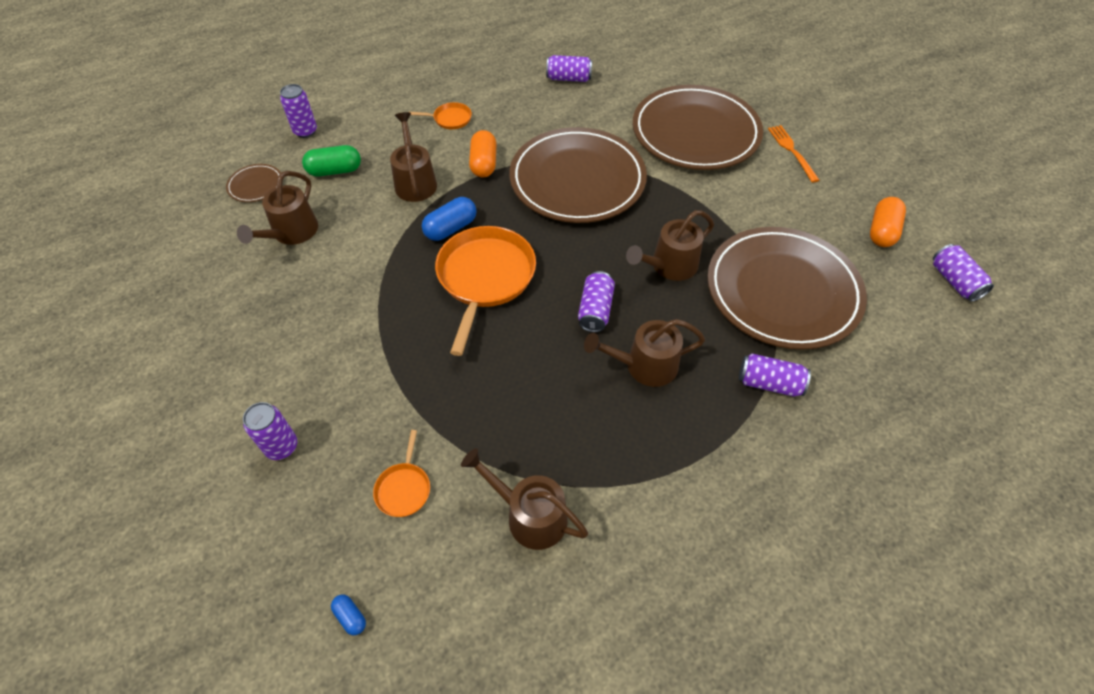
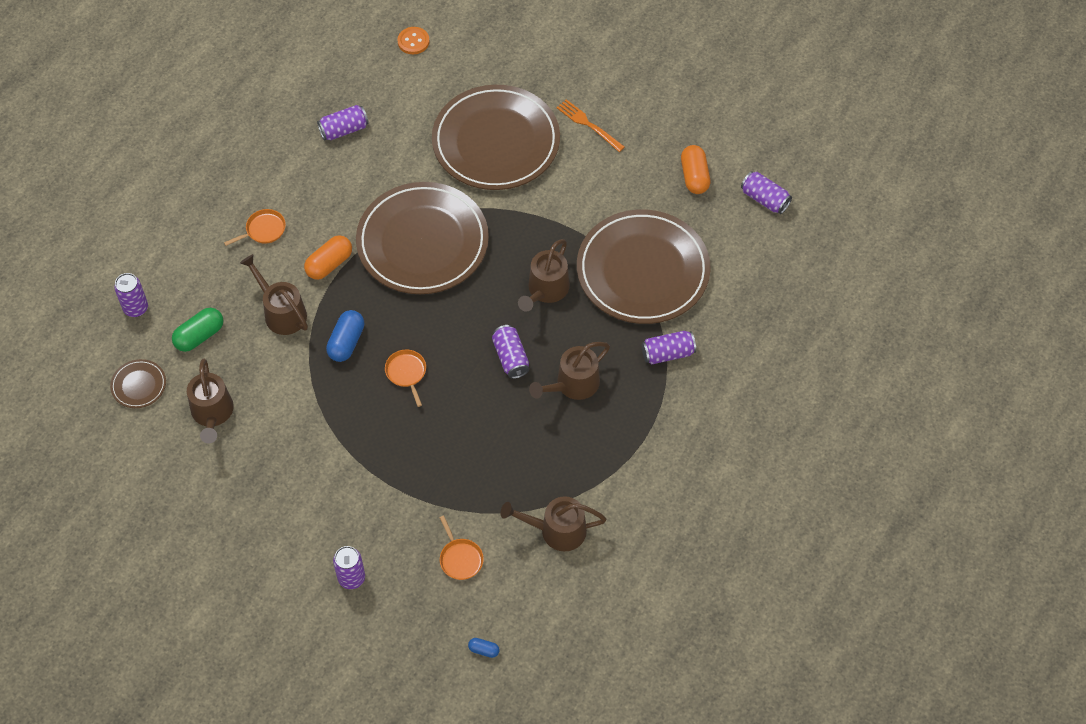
camera: 30 degrees left, 5 degrees up
orange pan [435,226,536,356] -> orange pan [385,349,426,407], size x0.46
orange capsule [469,130,497,177] -> orange capsule turned 75 degrees clockwise [304,235,352,280]
none -> orange button [397,27,430,54]

